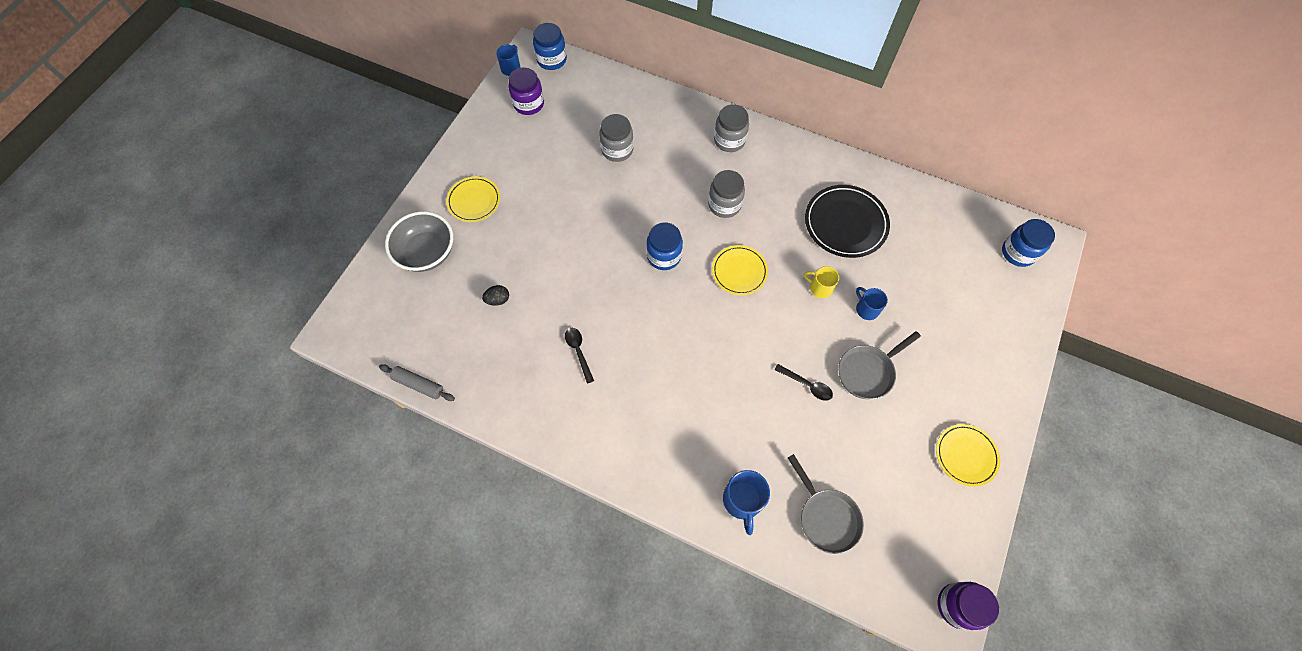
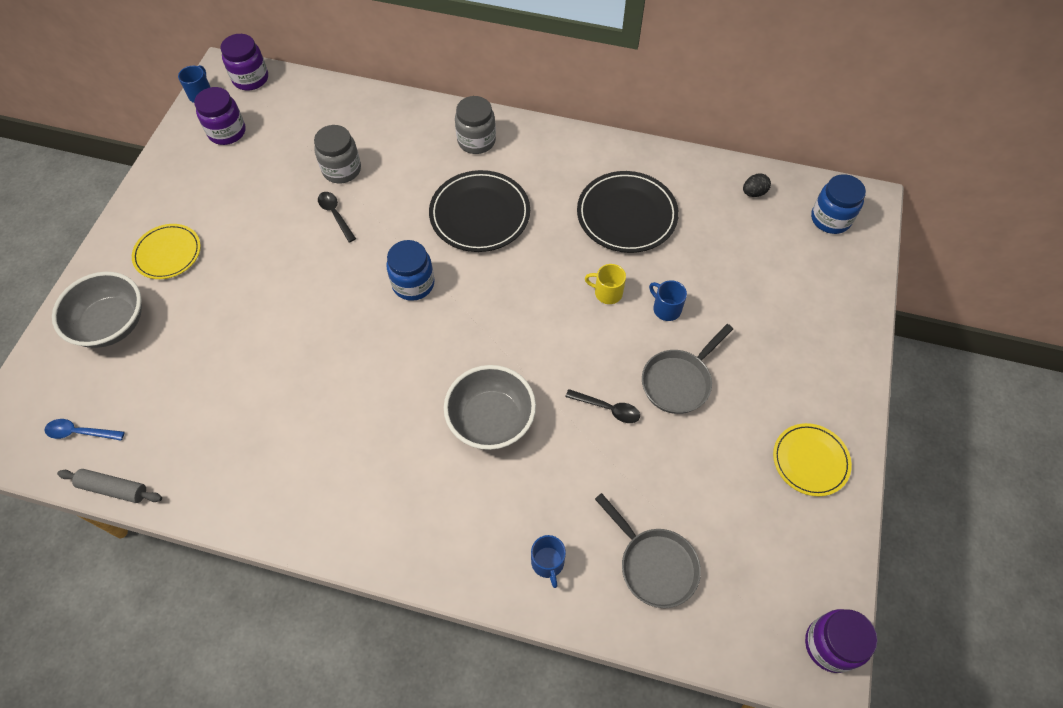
camera: 10 degrees left, 5 degrees down
black egg [482,285,509,306] -> black egg moved to [743,173,771,197]
blue jar [533,23,567,70] -> purple jar [220,34,268,90]
black spoon [565,328,594,384] -> black spoon moved to [318,192,356,243]
grey jar [708,170,745,218] -> black plate [429,170,530,252]
yellow plate [712,245,768,295] -> none
blue mug [723,470,770,535] -> blue mug [531,535,566,588], size x0.65
none -> blue spoon [44,419,125,440]
none -> grey bowl [444,365,536,450]

